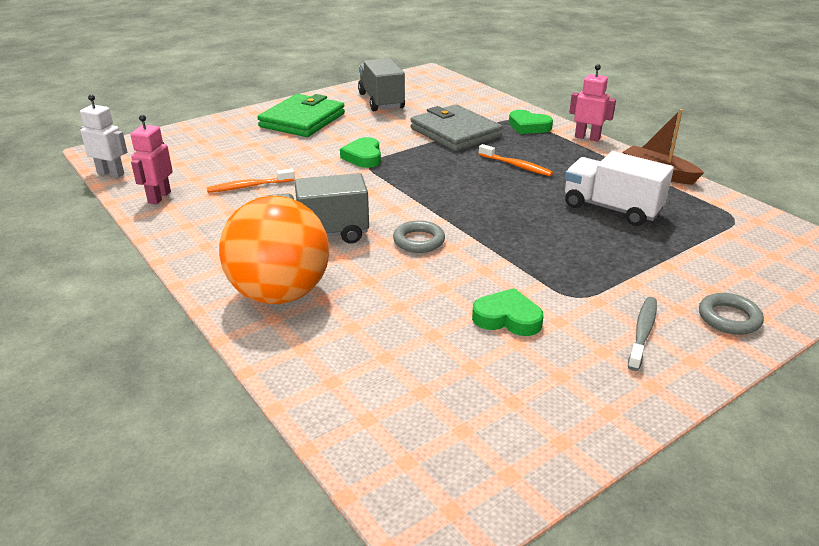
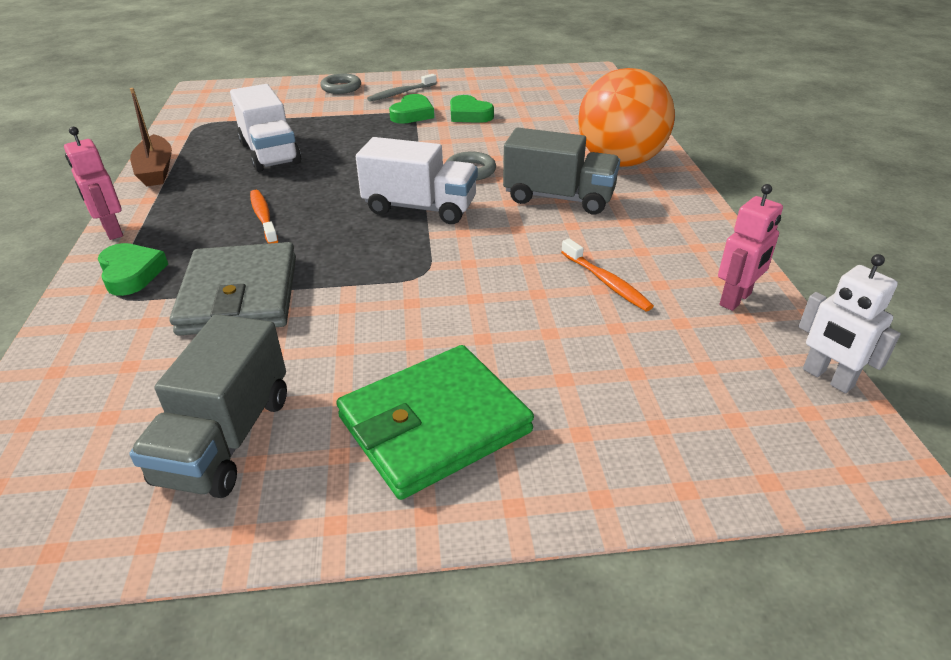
camera: 150 degrees left, 5 degrees up
orange toothbrush [206,169,295,193] -> orange toothbrush turned 45 degrees clockwise [561,239,654,311]
green heart [340,137,381,168] -> green heart moved to [389,94,434,124]
none -> white truck [356,137,478,224]

